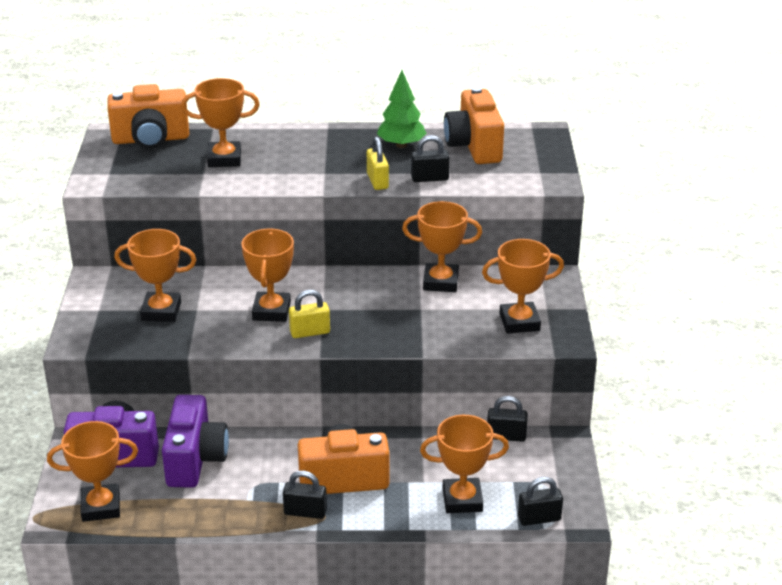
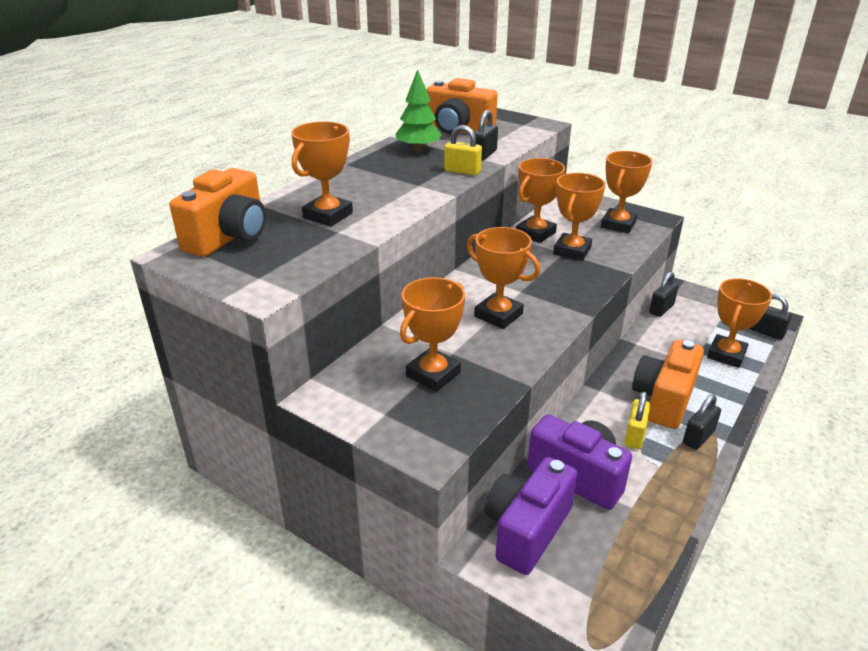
camera: 55 degrees left, 0 degrees up
orange trophy [47,421,138,522] -> orange trophy moved to [553,173,606,261]
yellow padlock [289,290,330,338] -> yellow padlock moved to [624,391,650,449]
black padlock [518,477,563,526] -> black padlock turned 75 degrees counterclockwise [749,294,792,340]

